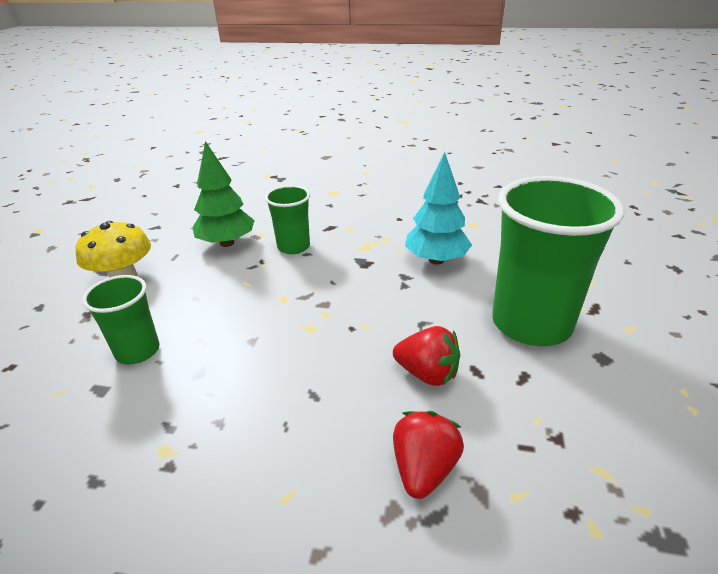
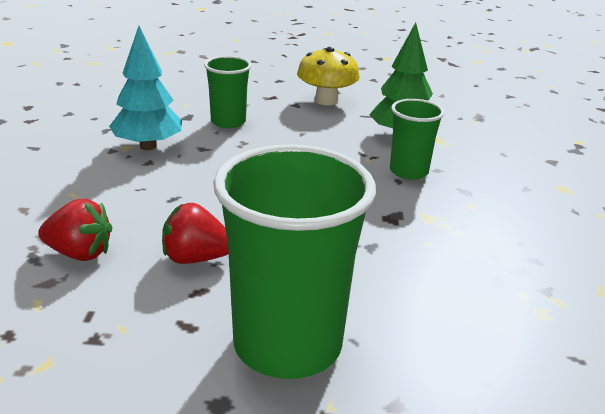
camera: 80 degrees right, 5 degrees down
red strawberry [393,326,460,386] -> red strawberry turned 75 degrees clockwise [162,203,229,264]
turquoise tree [405,152,472,264] -> turquoise tree moved to [109,26,182,150]

